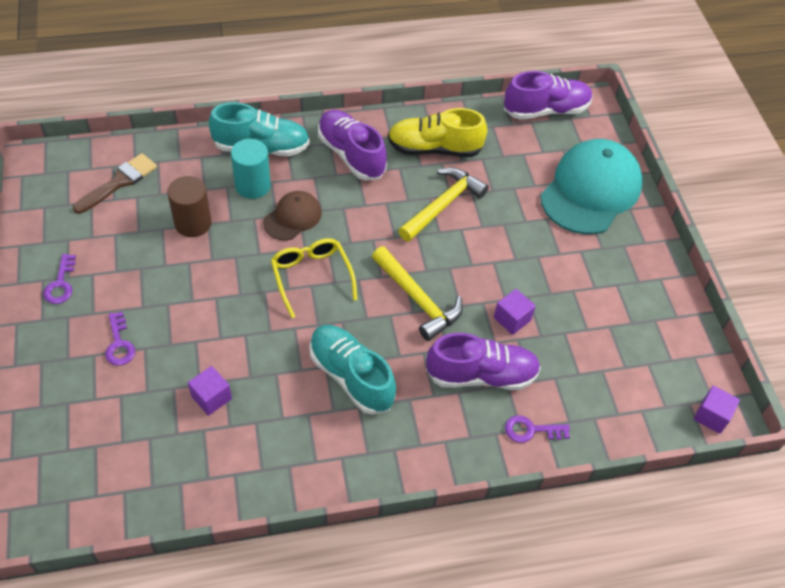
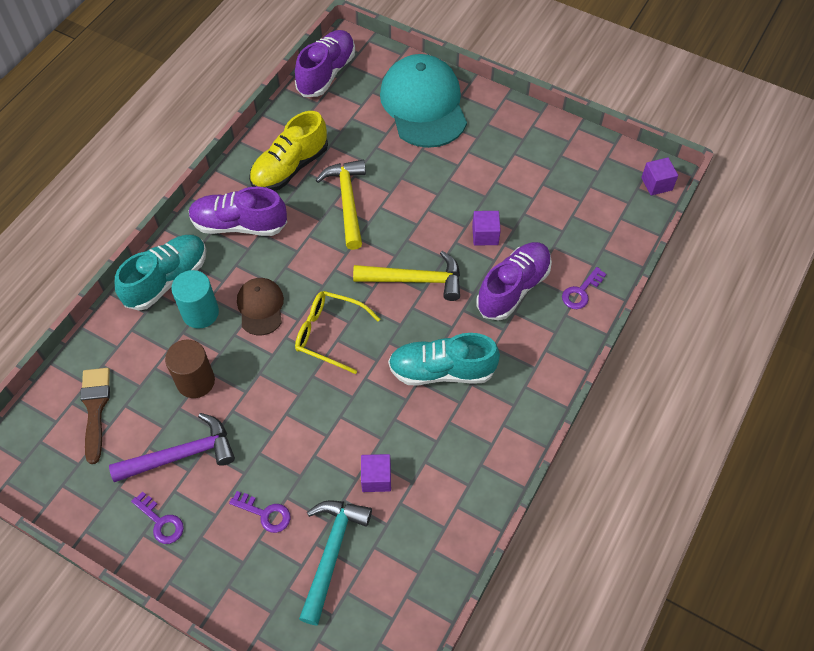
camera: 45 degrees left, 5 degrees up
none -> purple hammer [109,413,235,482]
none -> turquoise hammer [299,500,372,625]

